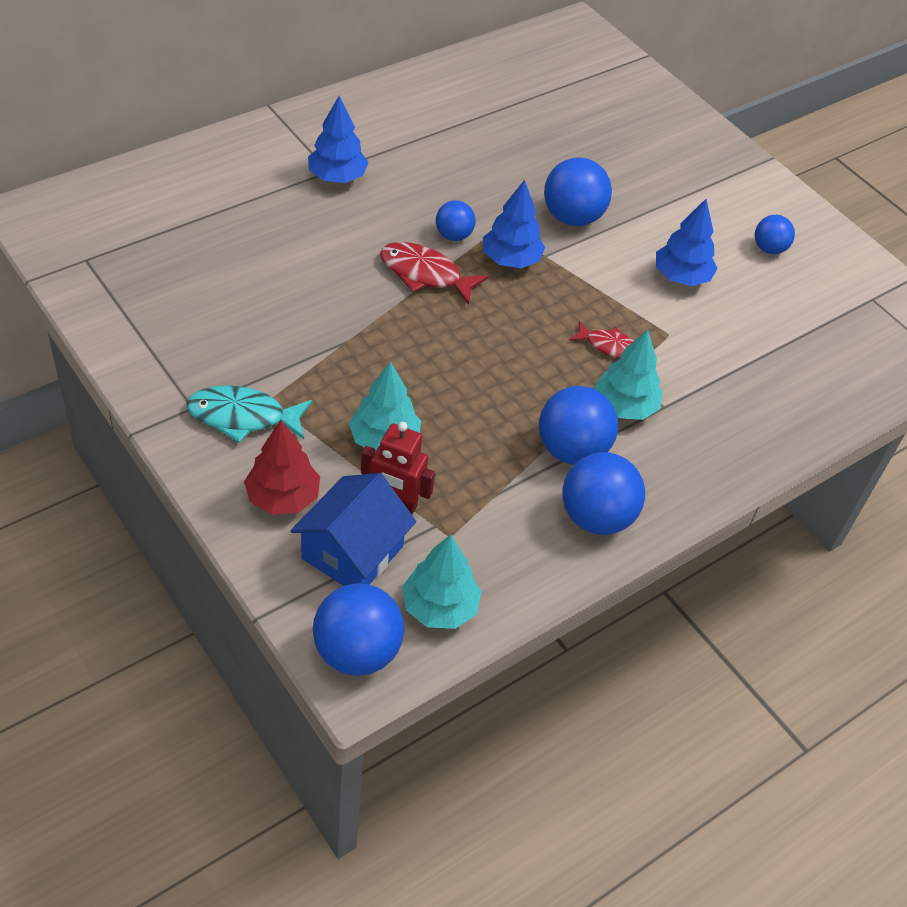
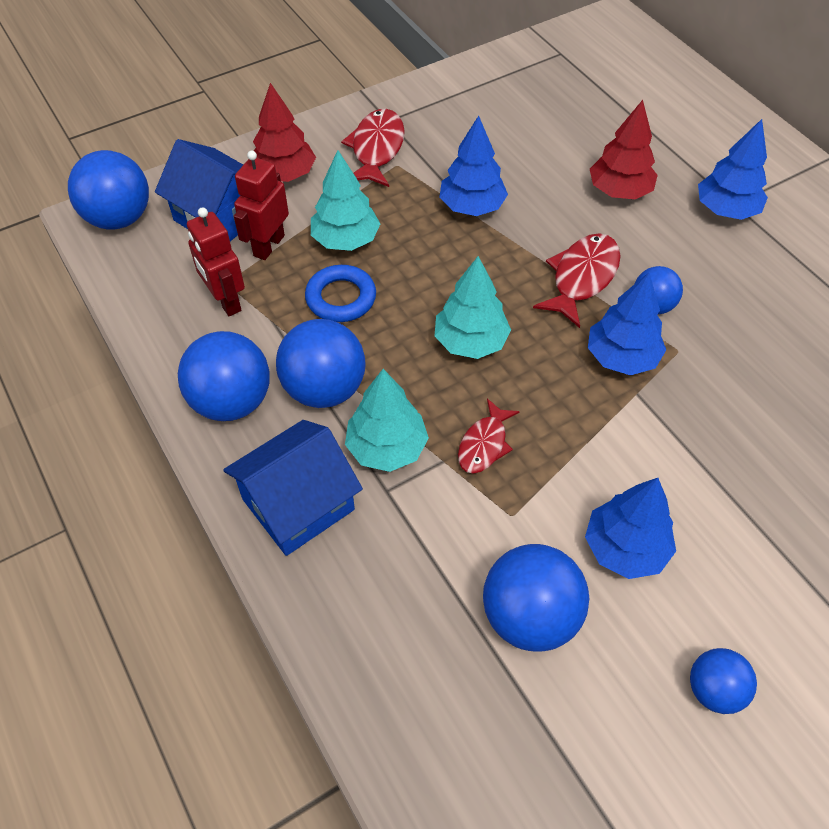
camera: 100 degrees right, 5 degrees up
turquoise fish [186,385,312,443] -> red fish [341,109,405,187]
turquoise tree [402,535,482,629] -> turquoise tree moved to [435,256,511,359]
blue ball [544,157,612,226] -> blue ball moved to [483,544,589,652]
none -> red robot [187,207,245,316]
none -> blue house [223,420,363,556]
none -> blue ring [305,265,376,322]
none -> blue tree [439,116,508,216]
none -> red tree [590,100,658,199]

